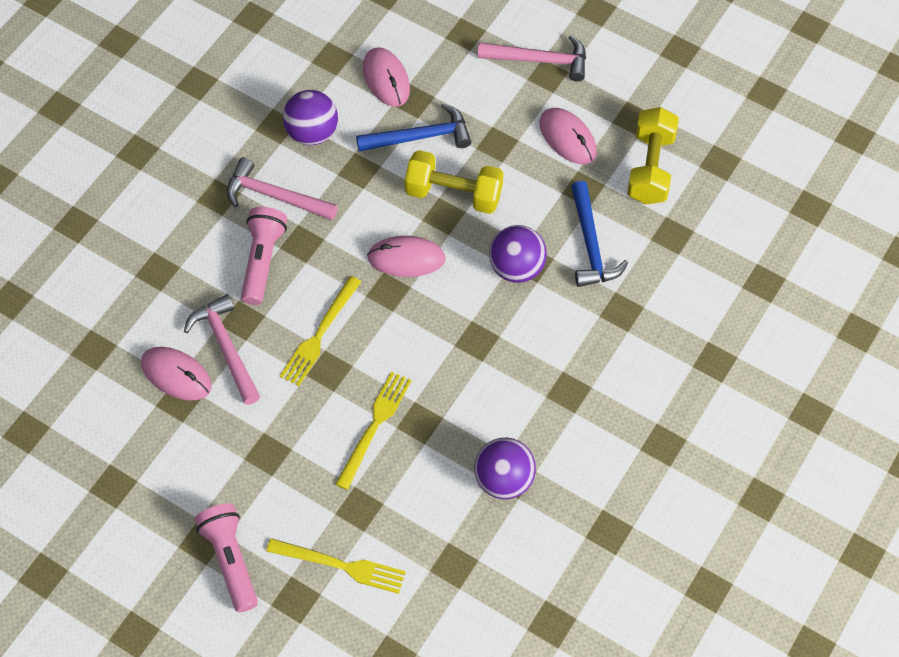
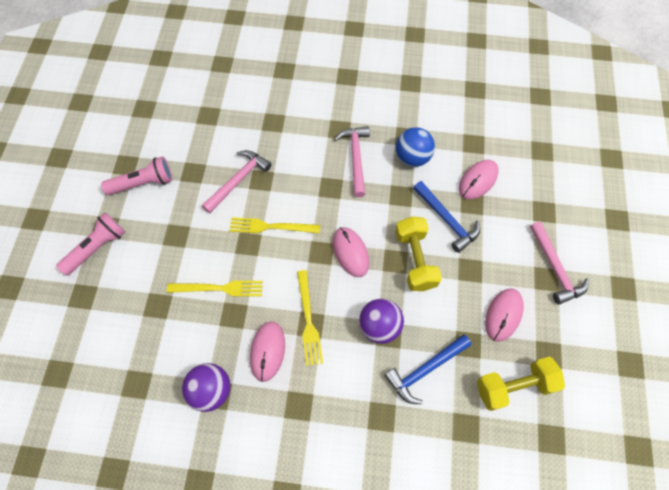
camera: 65 degrees right, 5 degrees up
pink mouse [141,347,211,401] -> pink mouse moved to [250,321,285,382]
pink flashlight [241,207,287,305] -> pink flashlight moved to [101,156,173,195]
yellow fork [266,538,406,594] -> yellow fork moved to [297,270,323,366]
purple ball [283,90,338,145] -> blue ball [396,127,435,167]

